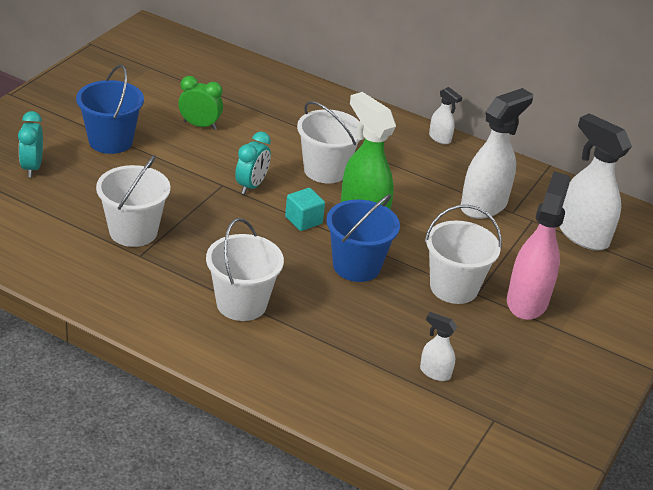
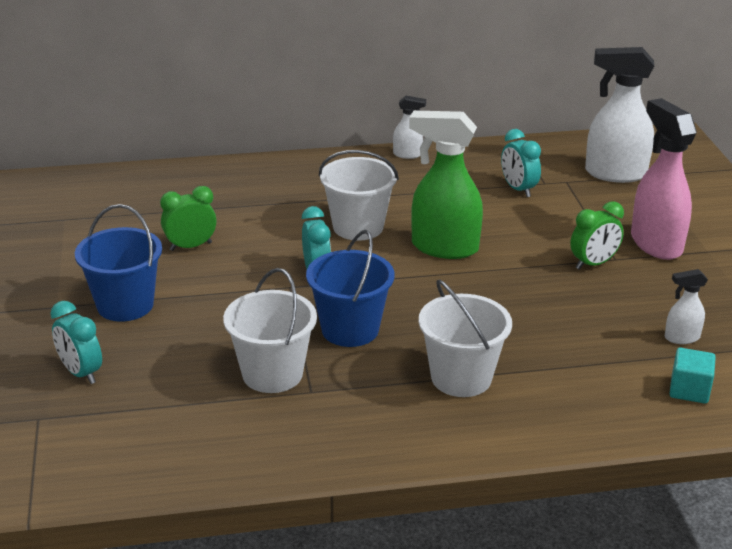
camera: 35 degrees left, 5 degrees down
turquoise cube [285,188,325,231] -> turquoise cube moved to [669,348,716,404]
blue bucket [326,194,400,282] -> blue bucket moved to [306,230,395,347]
white bucket [425,205,502,304] -> green clock [570,201,624,270]
white spray bottle [461,88,533,219] -> turquoise clock [501,129,541,197]

